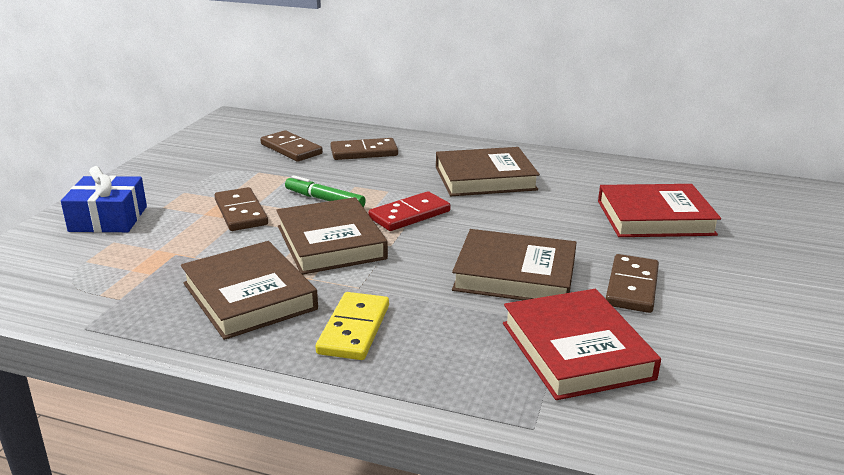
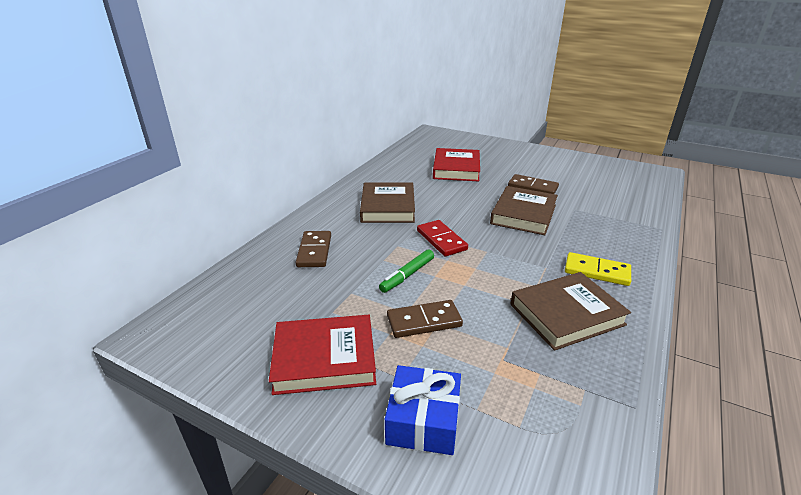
camera: 80 degrees left, 5 degrees up
brown domino [260,130,323,162] -> none
brown book [276,197,388,275] -> none
red book [503,289,661,400] -> red book moved to [269,315,376,395]

